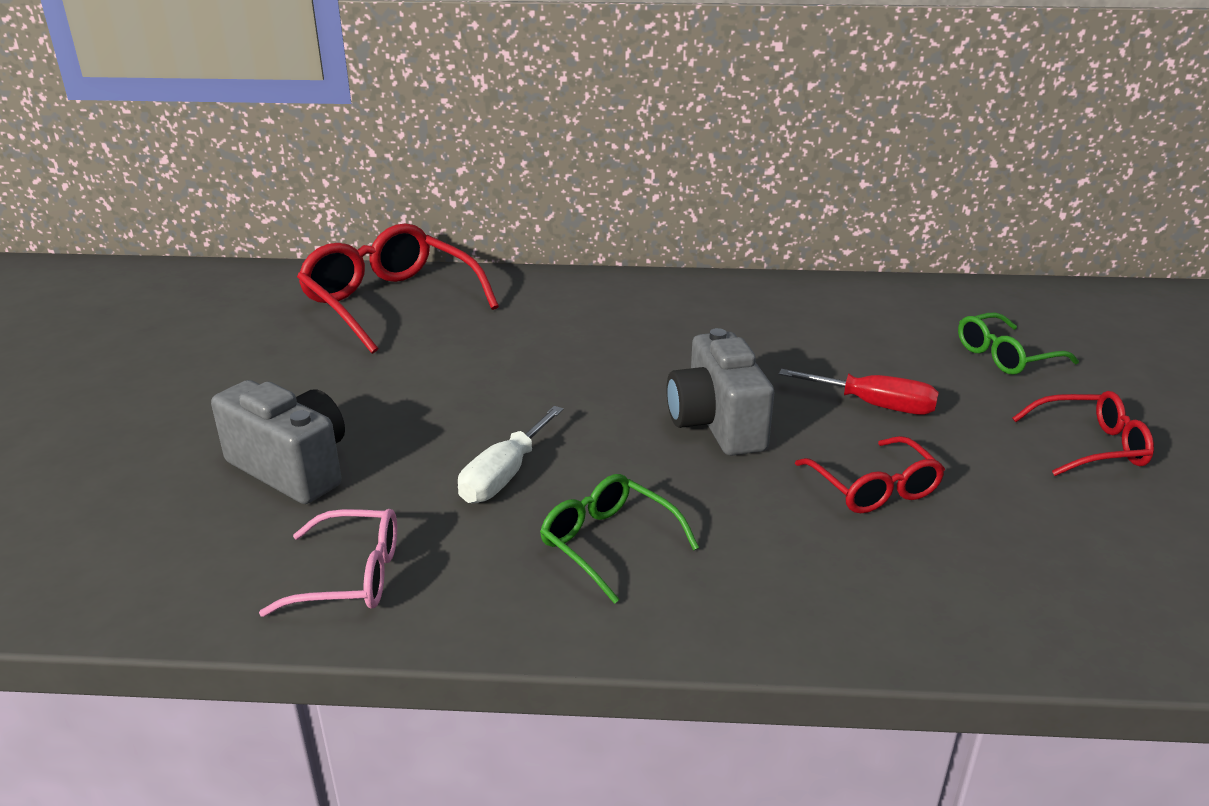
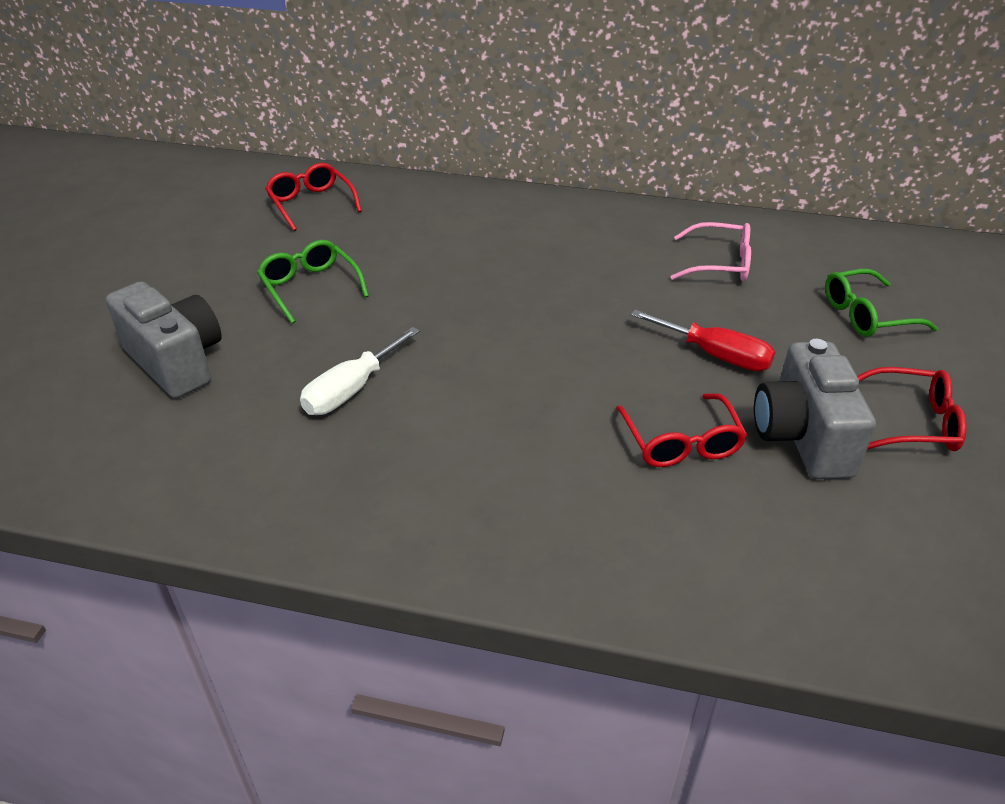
camera: 10 degrees right, 10 degrees up
pink glasses [259,509,397,617] -> pink glasses moved to [671,222,751,282]
red glasses [297,223,499,354] -> red glasses [265,163,362,231], size x0.55
green glasses [540,474,699,604] -> green glasses moved to [257,240,369,323]
grey camera [667,328,774,456] -> grey camera moved to [754,339,876,479]

